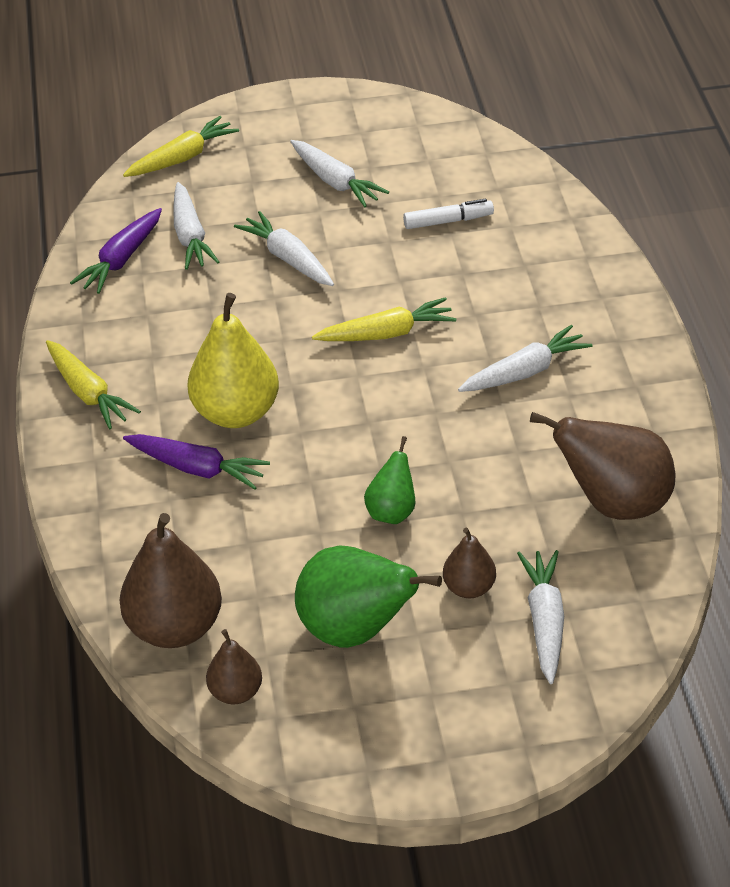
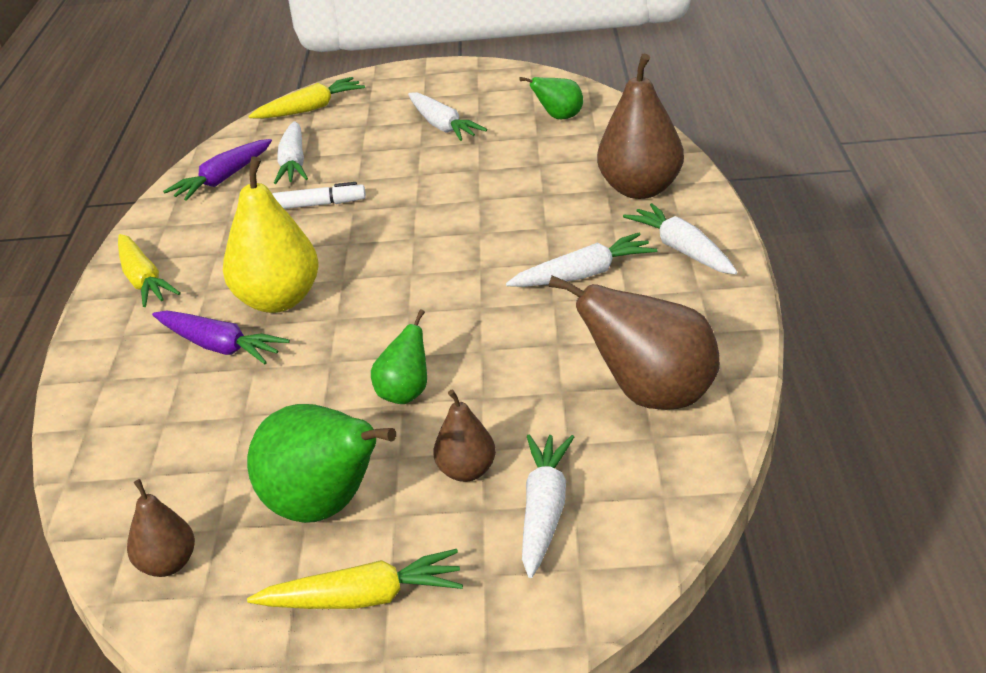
camera: 10 degrees right, 10 degrees down
brown pear [119,513,222,648] -> brown pear moved to [597,54,684,199]
white carrot [234,211,334,286] -> white carrot moved to [623,203,737,274]
yellow carrot [312,297,456,341] -> yellow carrot moved to [247,549,463,609]
white marker [403,199,494,229] -> white marker moved to [272,182,366,209]
none -> green pear [519,77,583,119]

